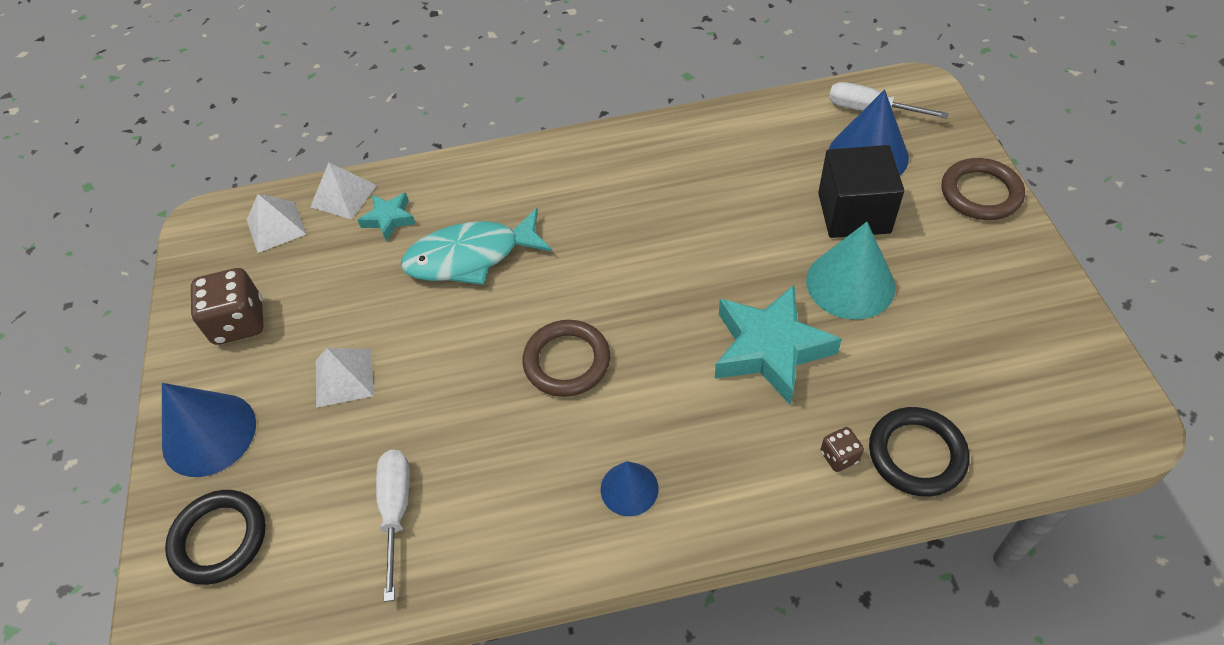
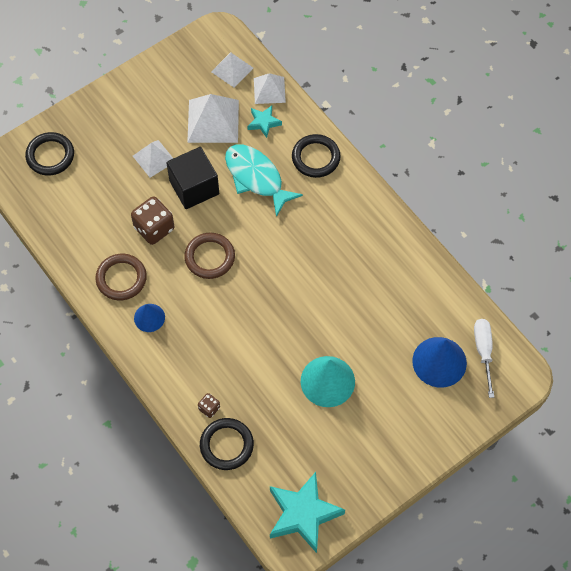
camera: 60 degrees right, 10 degrees up
blue cone [162,383,256,477] -> none
brown dice [191,268,264,345] -> brown dice moved to [131,197,174,245]
white screwdriver [376,450,409,602] -> none
turquoise star [715,285,842,405] -> turquoise star moved to [270,472,345,553]
black cube [818,145,904,238] -> black cube moved to [166,147,219,209]
brown ring [942,158,1025,220] -> brown ring moved to [95,254,147,300]
none -> white pyramid [187,94,239,143]
none -> black ring [292,134,341,178]

